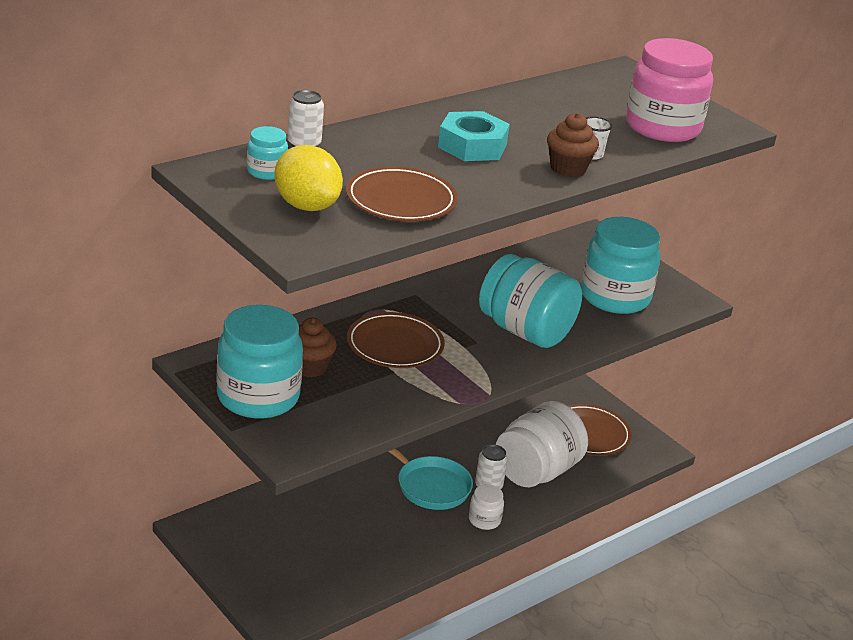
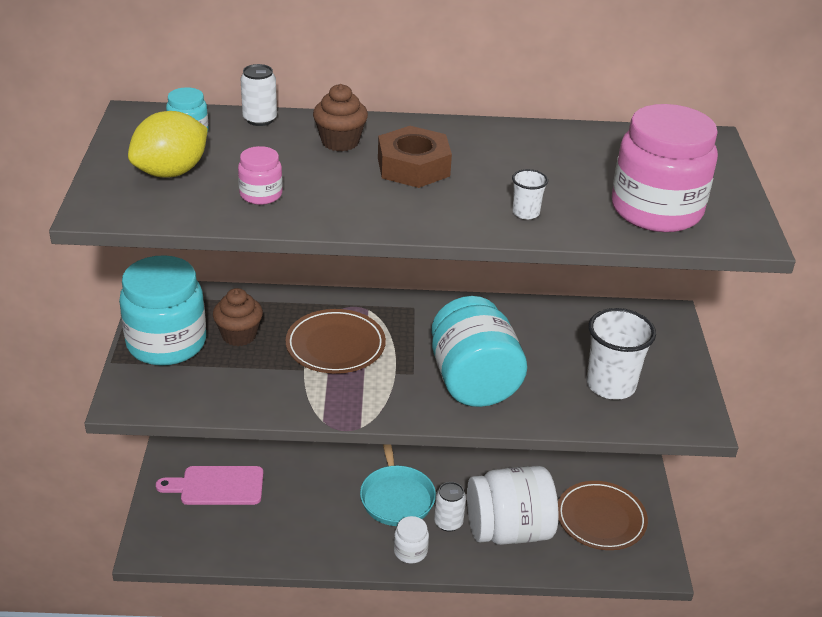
camera: 40 degrees right, 5 degrees up
yellow lemon [274,145,343,211] -> yellow lemon turned 45 degrees clockwise [128,111,208,177]
brown plate [346,166,458,221] -> pink jar [238,146,283,205]
turquoise nut [438,111,510,161] -> brown nut [378,126,452,188]
brown cupcake [547,113,599,177] -> brown cupcake moved to [313,84,368,151]
turquoise jar [581,217,661,314] -> white cup [586,308,656,400]
none -> pink cutting board [156,466,263,505]

